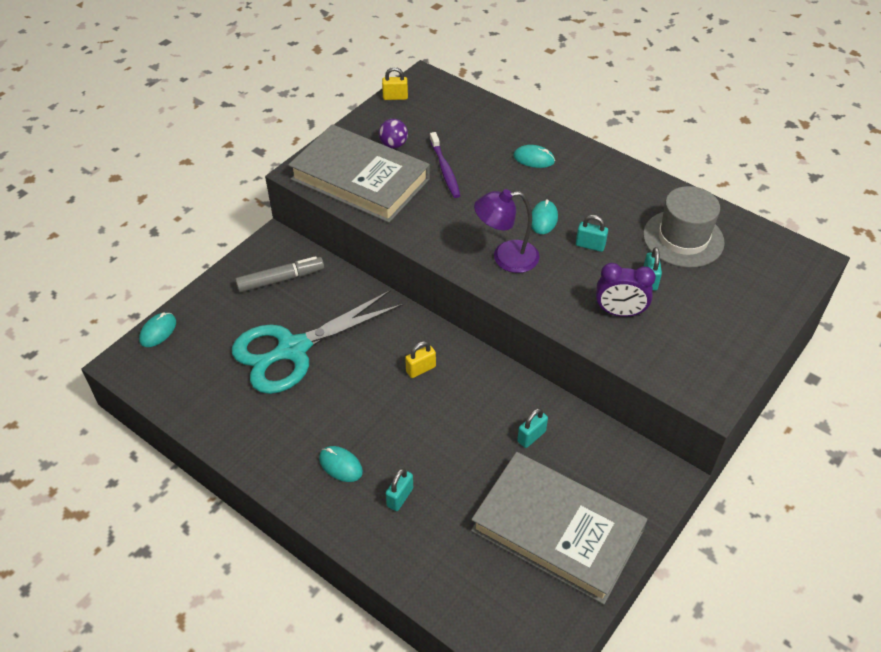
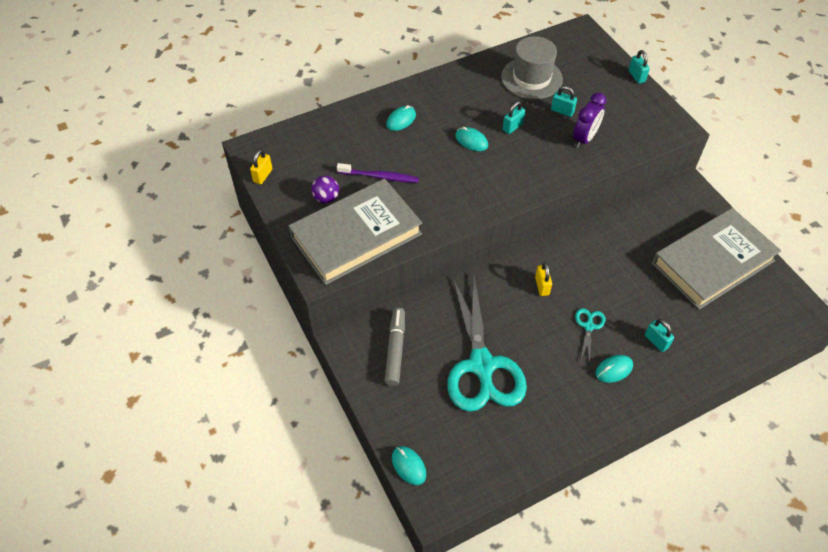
camera: 65 degrees left, 5 degrees up
purple lamp [474,189,540,273] -> none
turquoise padlock [517,408,548,448] -> turquoise padlock moved to [629,50,650,84]
none -> turquoise scissors [575,308,605,364]

